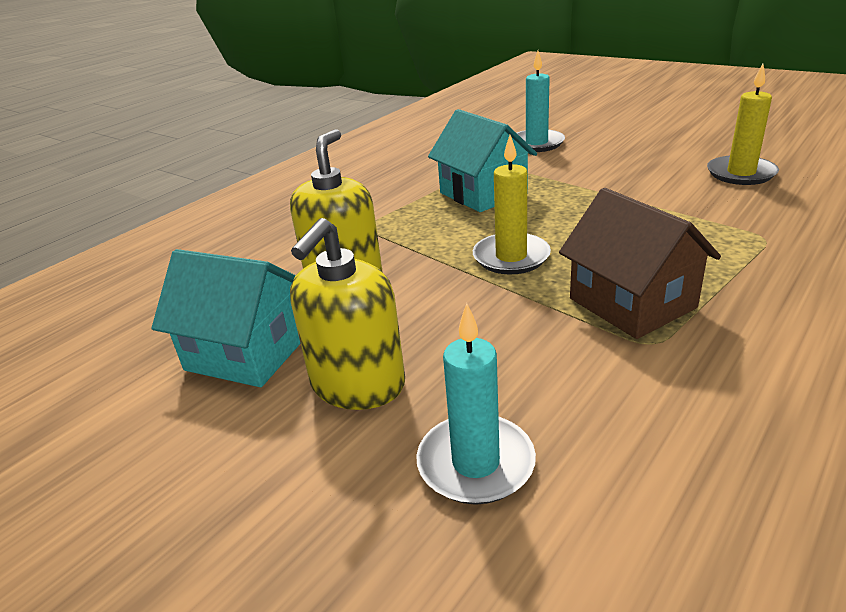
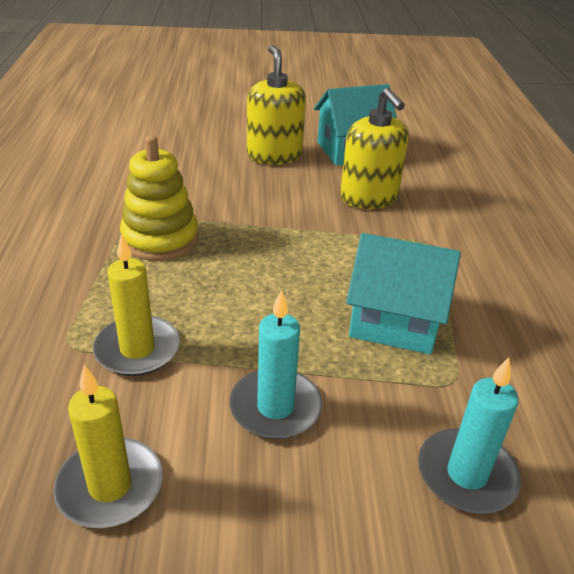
camera: 135 degrees right, 5 degrees up
turquoise candle [416,303,536,505] -> turquoise candle moved to [230,290,322,439]
yellow candle [473,135,551,274] -> yellow candle moved to [93,234,180,376]
brown house [559,188,721,339] -> yellow stacking toy [120,135,199,261]

